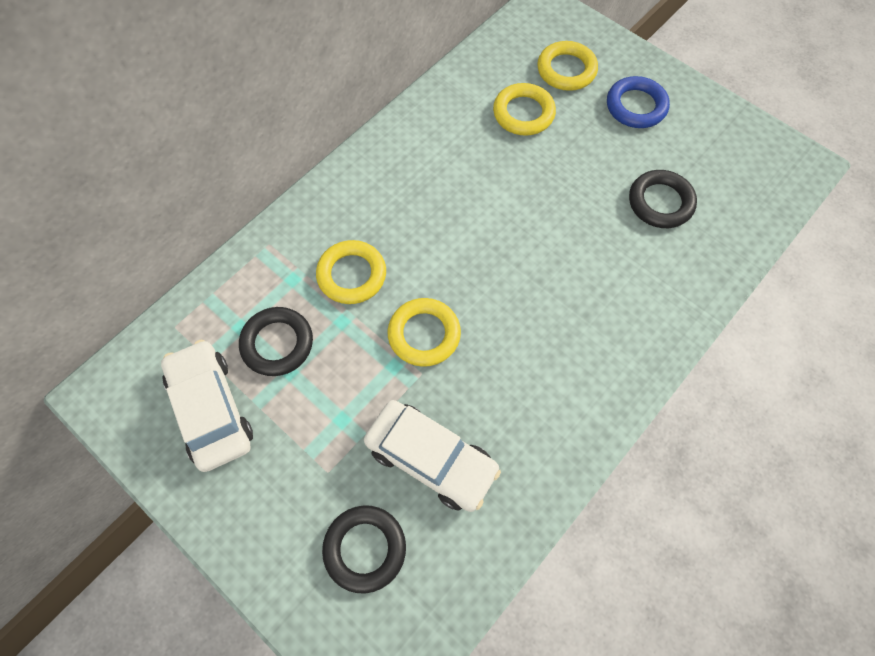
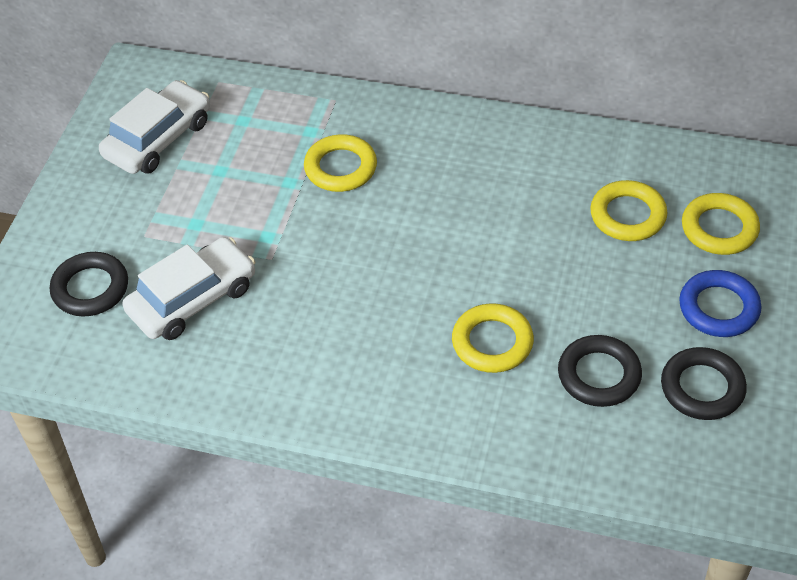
camera: 65 degrees right, 15 degrees down
black ring [239,307,313,376] -> black ring moved to [661,347,747,420]
white car [364,400,501,512] -> white car turned 135 degrees counterclockwise [122,237,255,340]
yellow ring [388,298,461,367] -> yellow ring moved to [452,303,534,373]

